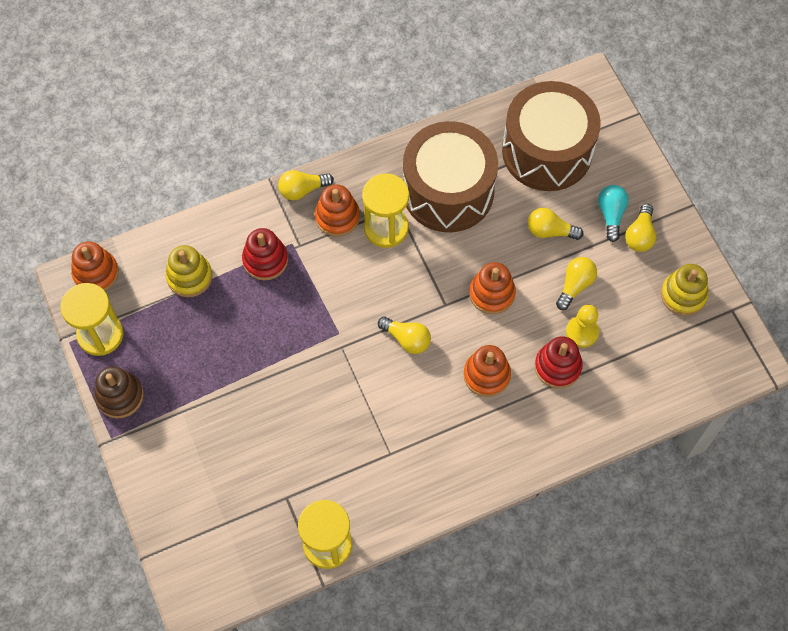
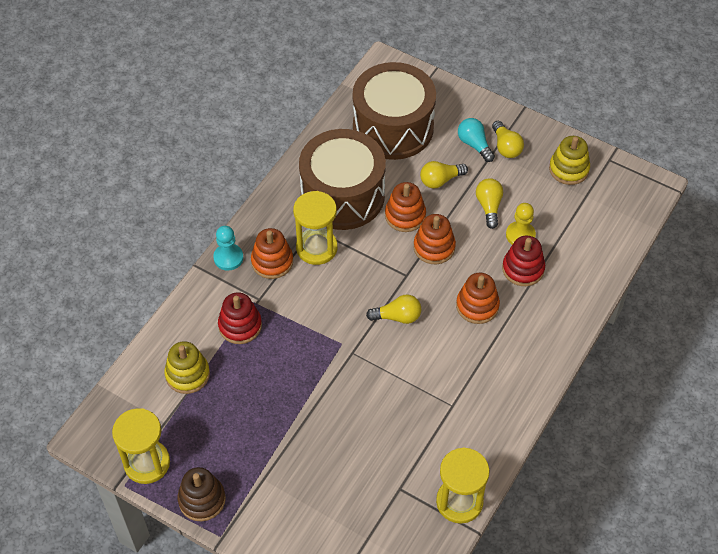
camera: 35 degrees left, 10 degrees down
orange stacking toy [71,241,119,291] -> orange stacking toy moved to [385,182,426,232]
yellow light bulb [278,170,334,200] -> turquoise pawn [213,226,244,271]

